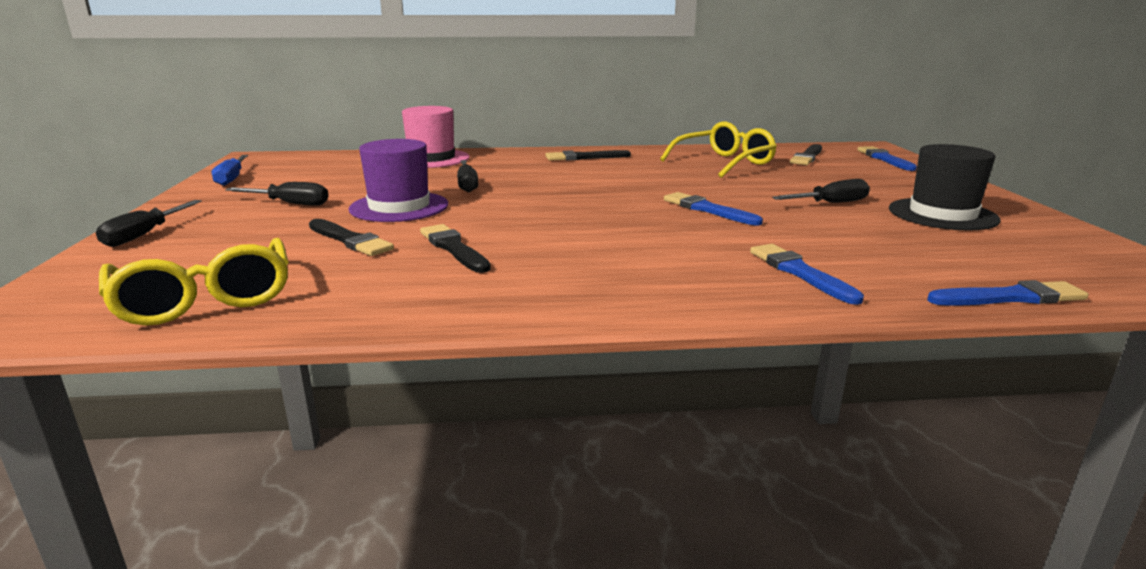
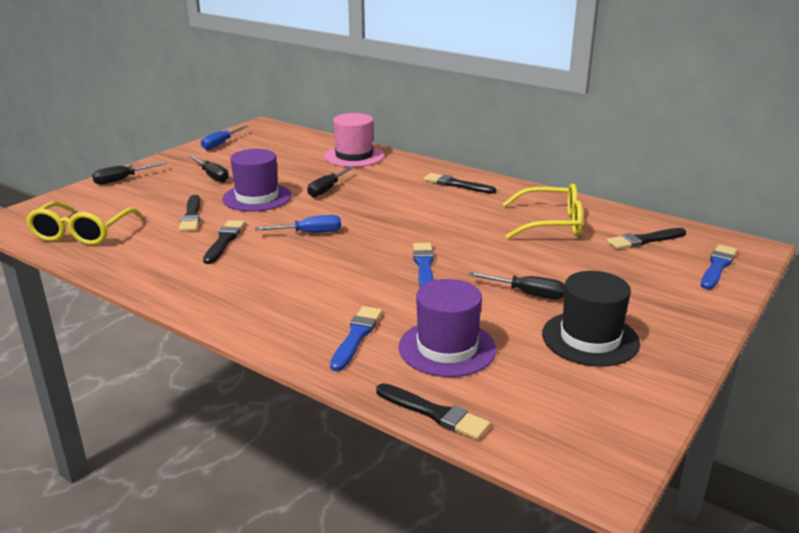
camera: 40 degrees right, 5 degrees up
blue brush [927,280,1089,306] -> black brush [376,383,490,440]
none -> blue screwdriver [255,215,341,233]
none -> purple hat [398,279,496,377]

